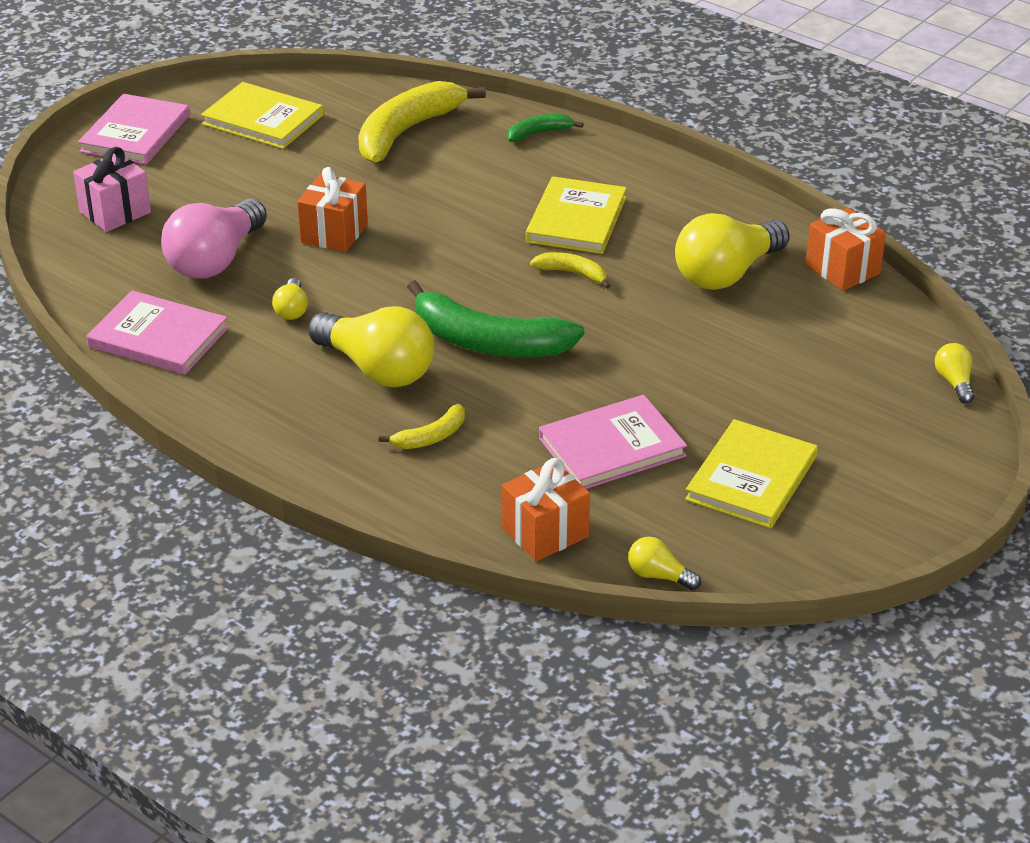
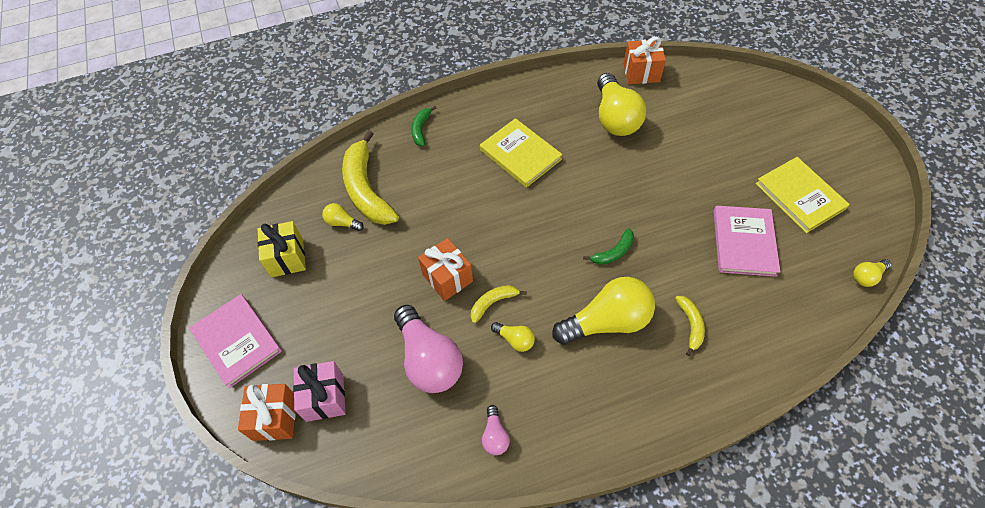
camera: 55 degrees left, 20 degrees up
pink book [86,291,228,375] -> pink light bulb [482,405,510,455]
yellow book [201,82,323,149] -> yellow gift [258,221,306,277]
green banana [407,280,585,357] -> green banana [583,228,634,265], size x0.47
orange gift [502,458,590,561] -> orange gift moved to [238,384,296,441]
yellow banana [530,252,610,289] -> yellow banana moved to [471,285,527,323]
yellow light bulb [935,343,974,404] -> yellow light bulb moved to [322,203,364,231]

